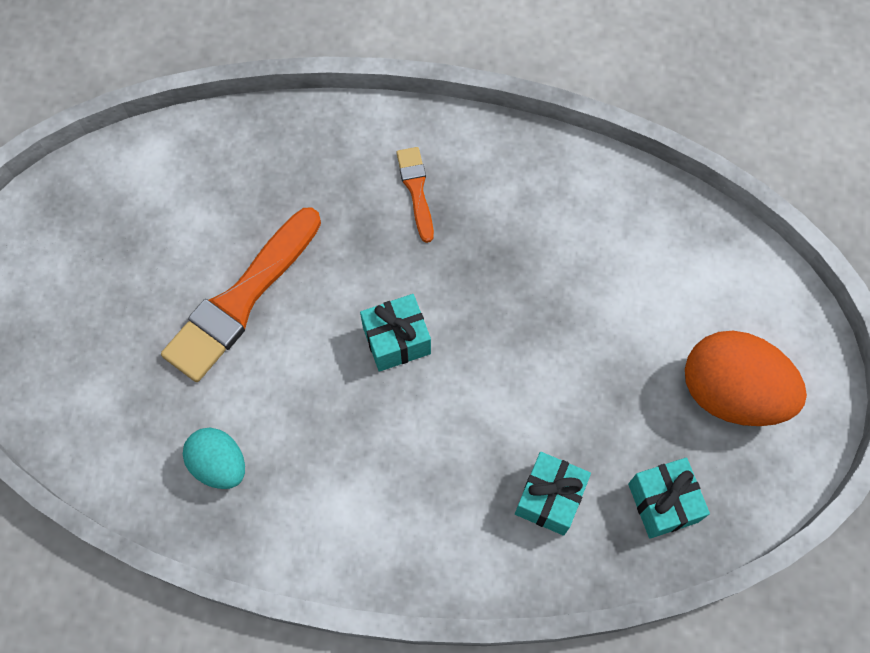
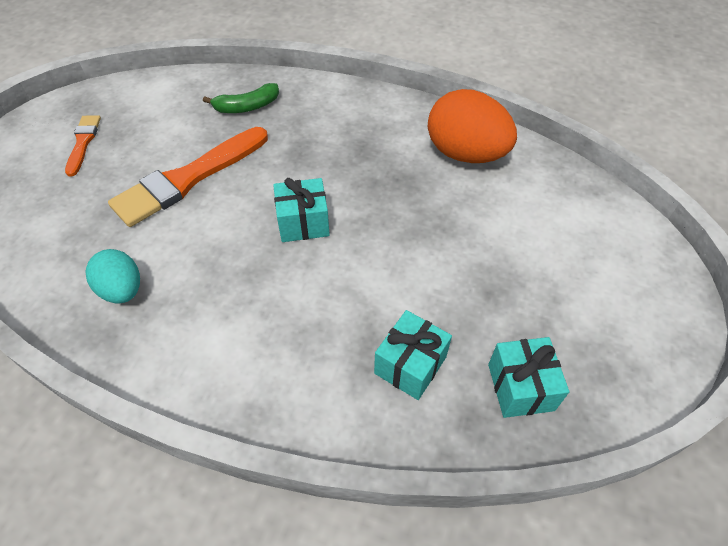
camera: 10 degrees right, 15 degrees down
orange brush [396,147,434,243] -> orange brush moved to [65,115,101,176]
orange egg [685,331,807,426] -> orange egg moved to [428,89,517,163]
none -> green banana [203,83,279,113]

